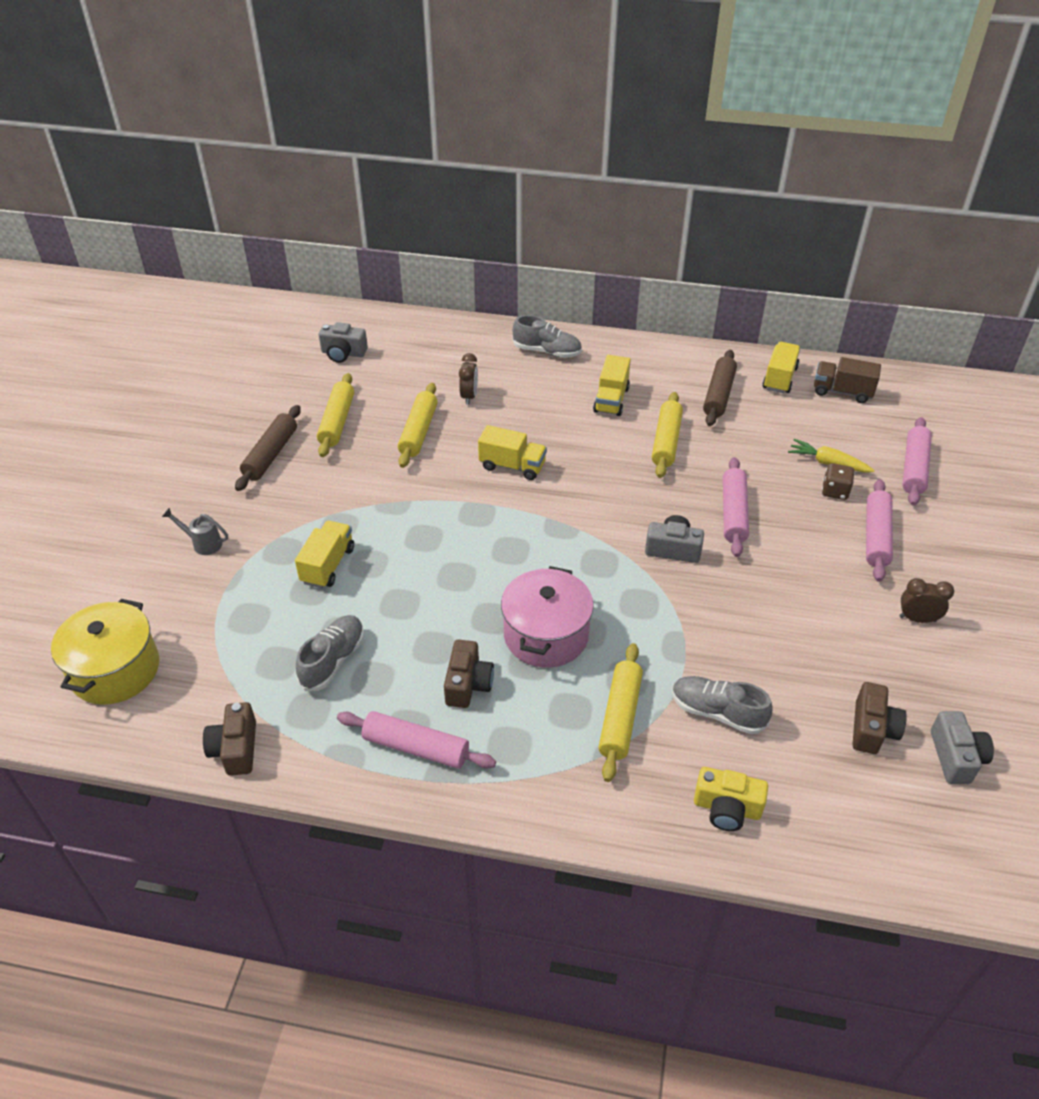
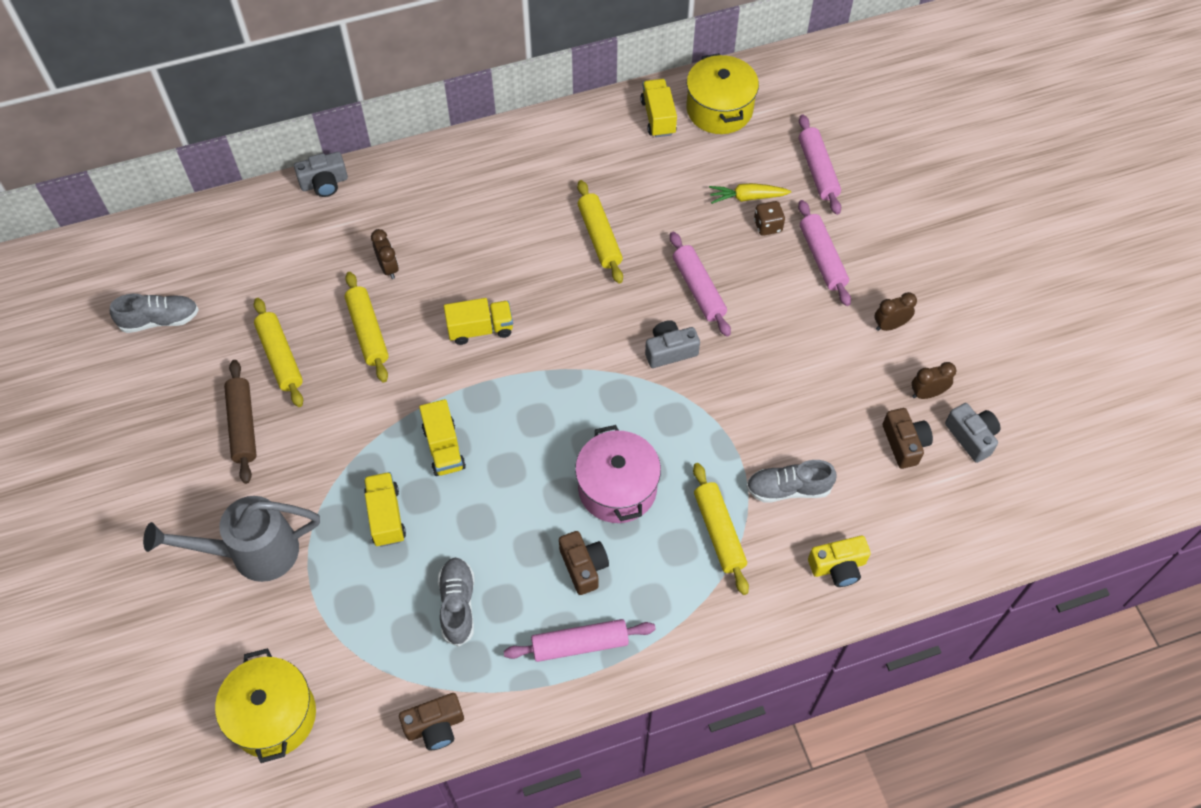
camera: 30 degrees left, 15 degrees up
grey watering can [162,508,228,555] -> grey watering can [143,496,320,582], size x2.29
brown camera [203,702,256,776] -> brown camera turned 75 degrees counterclockwise [399,693,464,750]
grey camera [319,322,368,363] -> grey camera moved to [294,152,348,197]
grey shoe [513,315,582,358] -> grey shoe moved to [110,294,199,333]
yellow truck [593,355,631,416] -> yellow truck moved to [419,399,466,476]
brown rolling pin [703,350,737,426] -> none
brown truck [814,357,881,403] -> yellow pot [686,53,759,134]
none -> brown clock [911,362,956,399]

